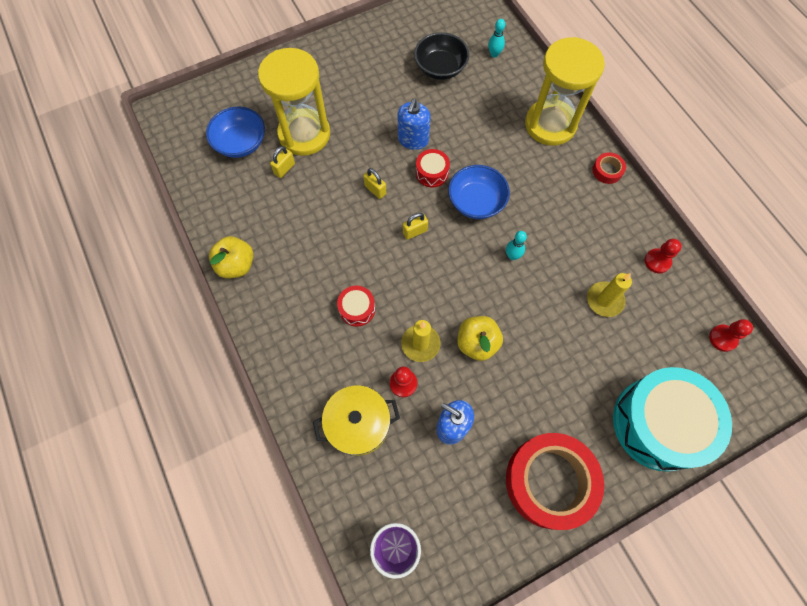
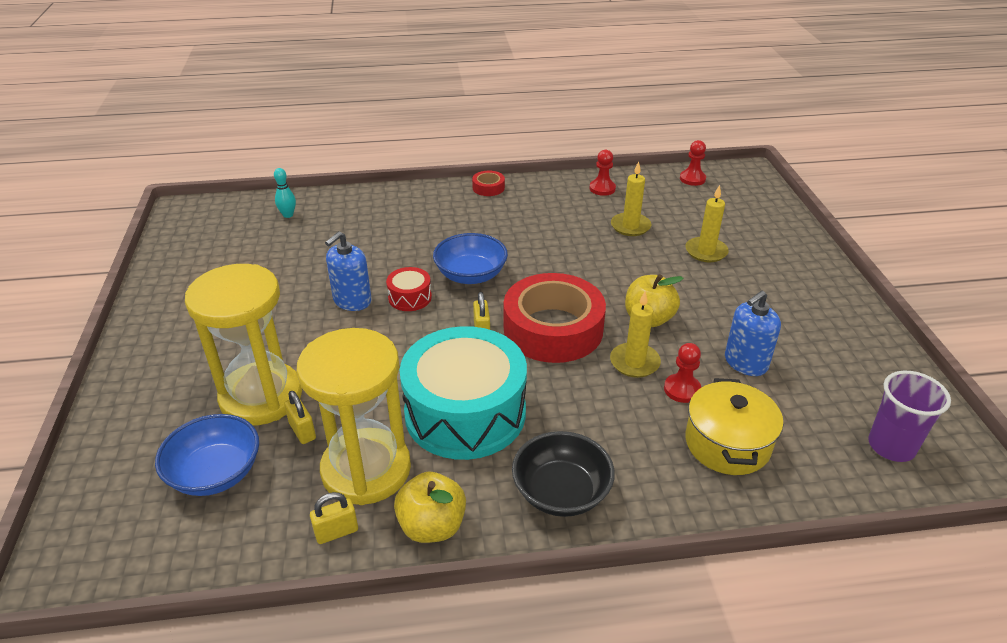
camera: 70 degrees left, 30 degrees down
red drum [337,286,375,327] -> none
yellow padlock [363,168,386,199] -> yellow padlock moved to [310,492,358,544]
blue soap dispenser [398,99,431,150] -> blue soap dispenser turned 90 degrees clockwise [325,231,372,311]
black bowl [414,32,470,80] -> black bowl moved to [512,431,615,517]
turquoise bowling pin [506,231,527,260] -> none
red tape [506,433,604,530] -> red tape moved to [504,273,606,363]
yellow hourglass [525,37,605,146] -> yellow hourglass moved to [297,328,411,505]
turquoise drum [613,367,732,472] -> turquoise drum moved to [400,326,527,460]
none -> yellow candle [686,185,729,262]

